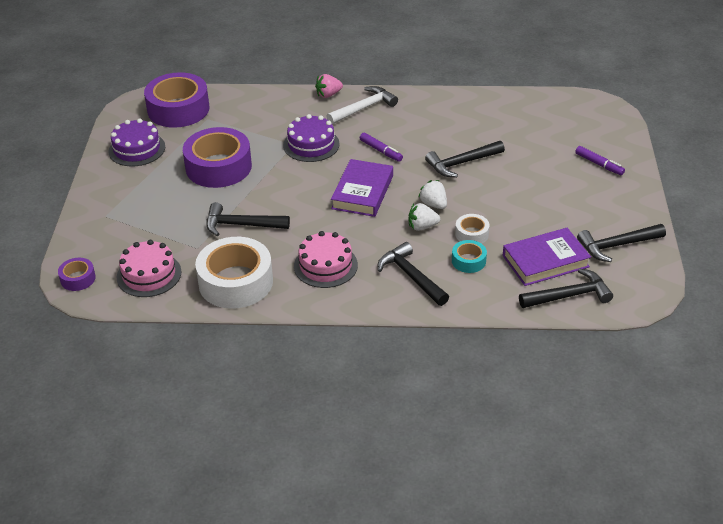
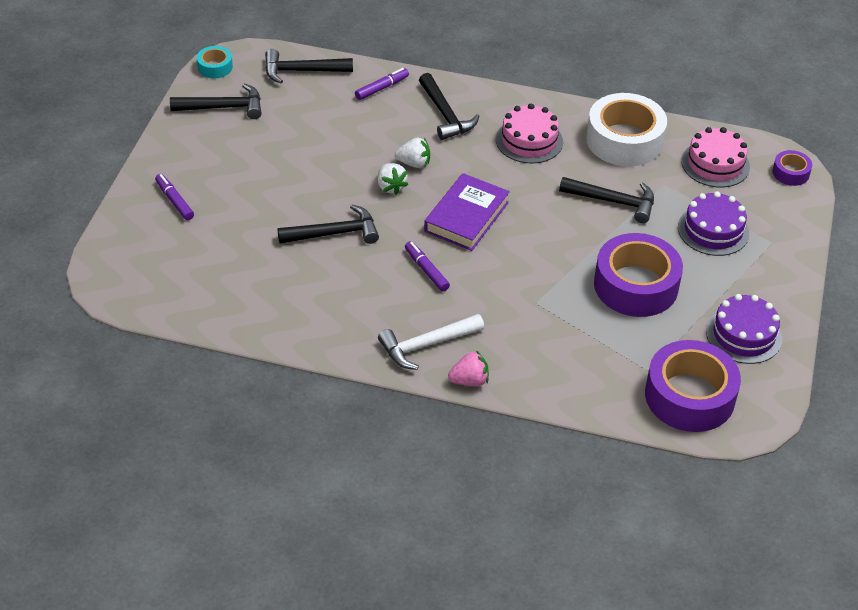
camera: 170 degrees left, 5 degrees up
purple cake [283,114,340,162] -> purple cake moved to [678,191,749,256]
turquoise tape [452,240,487,273] -> turquoise tape moved to [197,46,233,78]
white tape [455,214,490,244] -> none
purple book [503,228,591,286] -> none
none -> purple marker [355,68,409,100]

